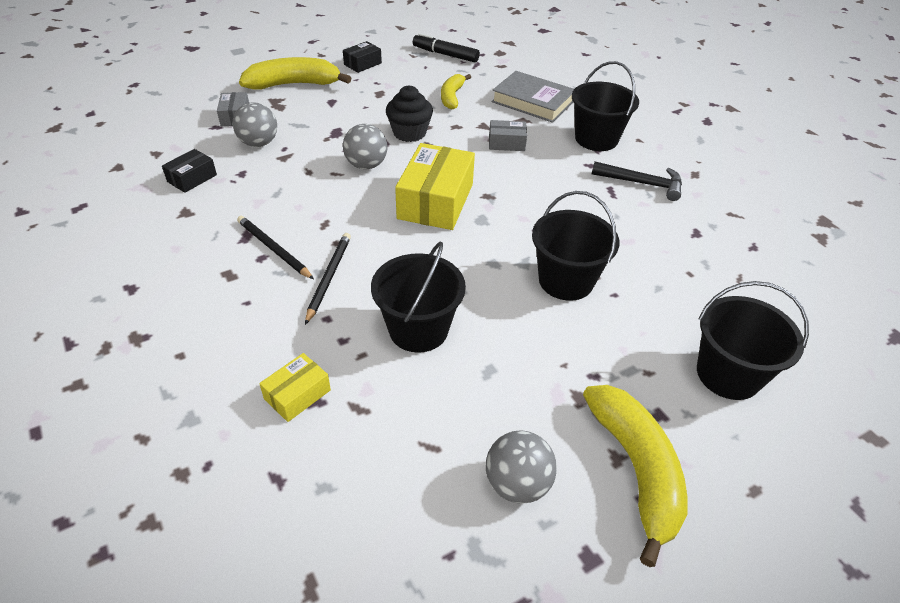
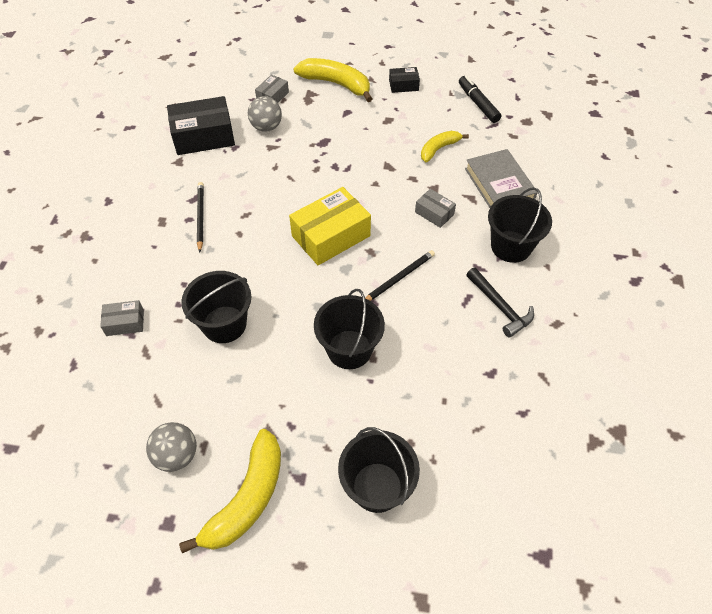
camera: 40 degrees right, 10 degrees up
black box [162,149,217,193] -> black box [167,96,235,155], size x1.95
yellow box [259,353,331,422] -> grey box [100,300,144,336]
black pencil [305,233,351,325] -> black pencil moved to [366,250,435,301]
grey ball [343,124,387,169] -> none
black cupcake [386,85,433,142] -> none

